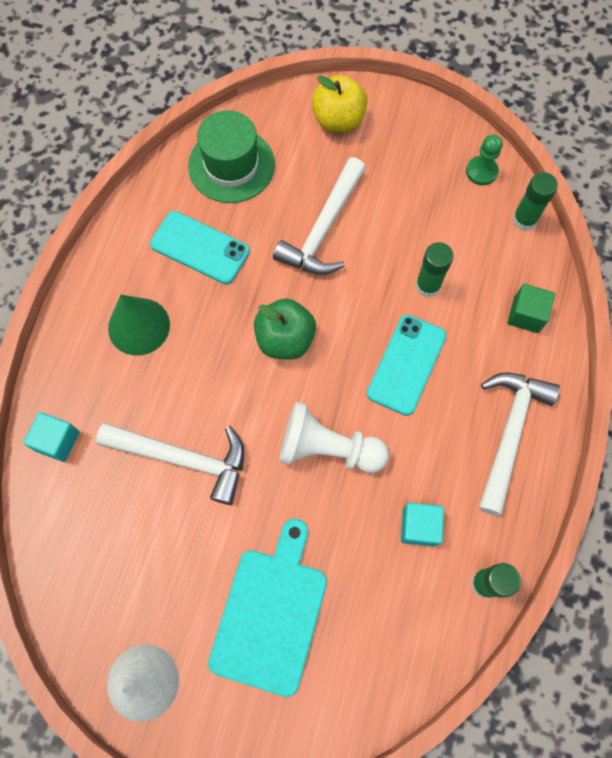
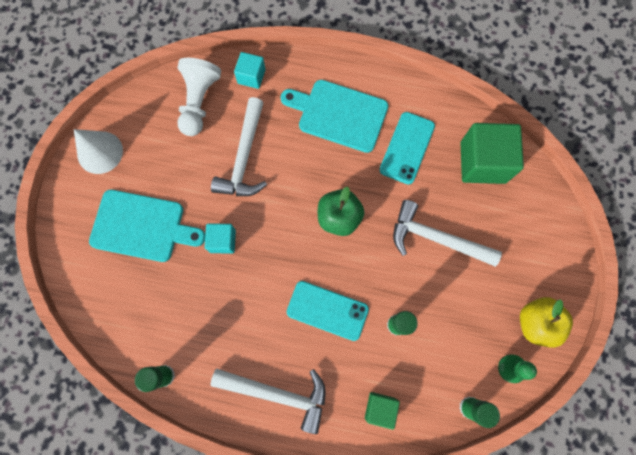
camera: 85 degrees right, 5 degrees up
green cone [108,295,170,356] -> turquoise cutting board [281,80,388,153]
green hat [188,110,275,203] -> green cube [461,123,524,184]
white pawn [279,402,389,473] -> white pawn moved to [177,58,221,136]
yellow apple [311,75,368,132] -> yellow apple moved to [520,297,573,348]
turquoise cube [401,503,444,547] -> turquoise cube moved to [205,223,236,254]

